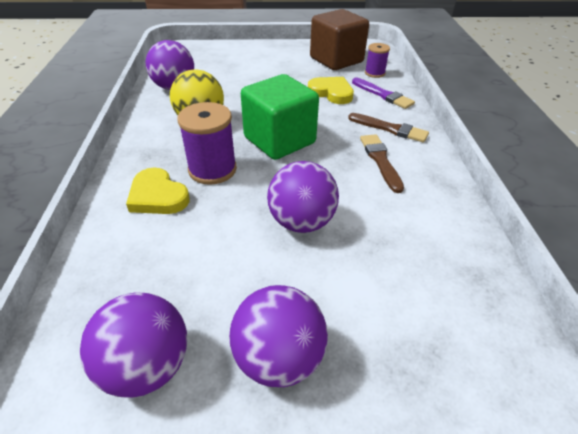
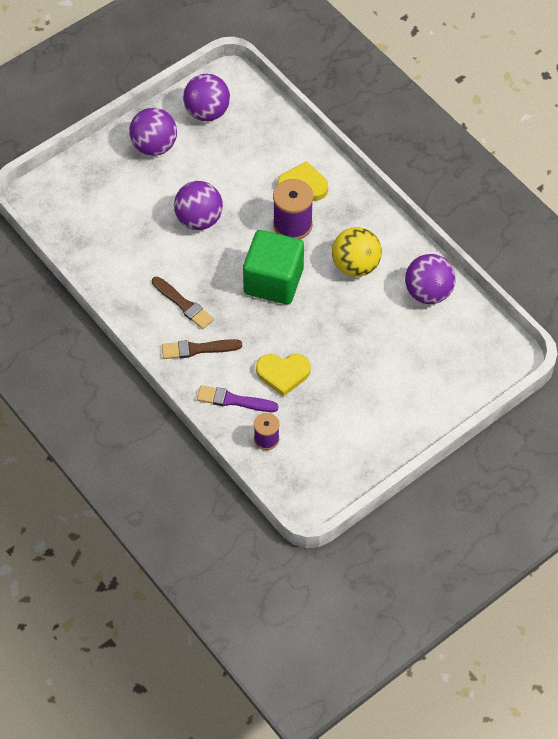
camera: 145 degrees right, 15 degrees up
brown cube [310,9,369,70] -> none

